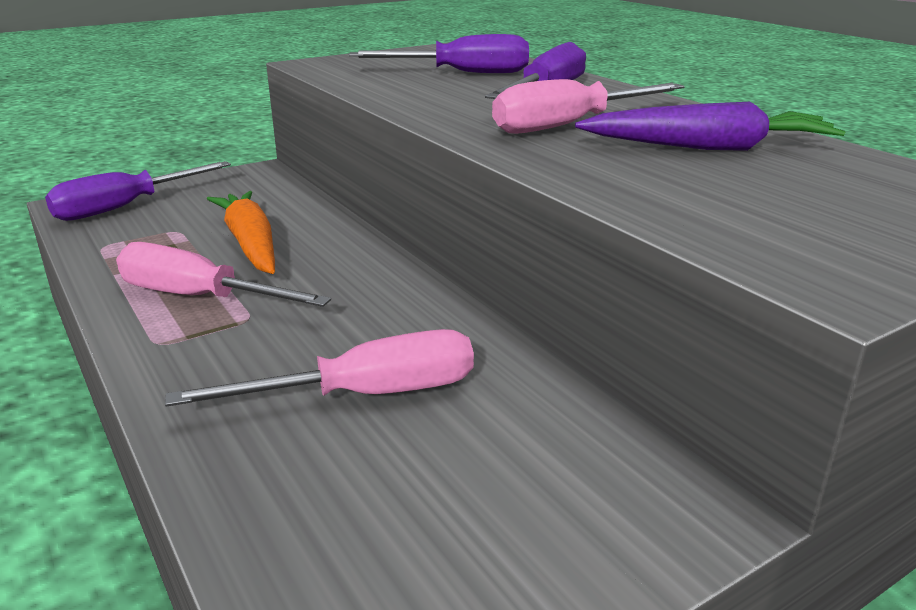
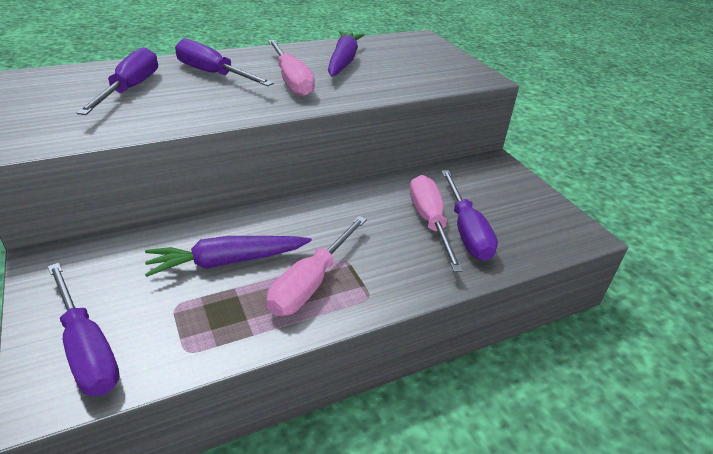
camera: 85 degrees left, 10 degrees up
orange carrot [207,191,275,274] -> purple carrot [145,236,312,277]
none -> purple screwdriver [441,170,498,261]

